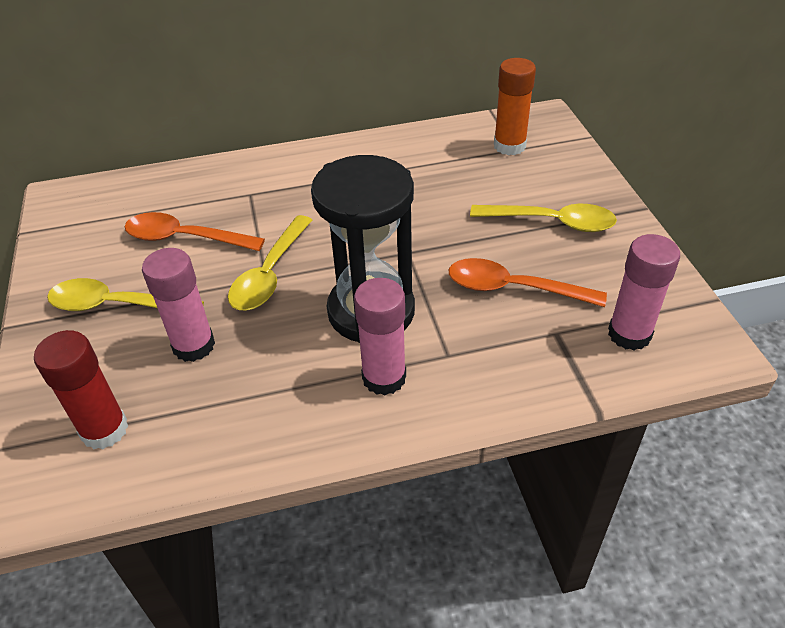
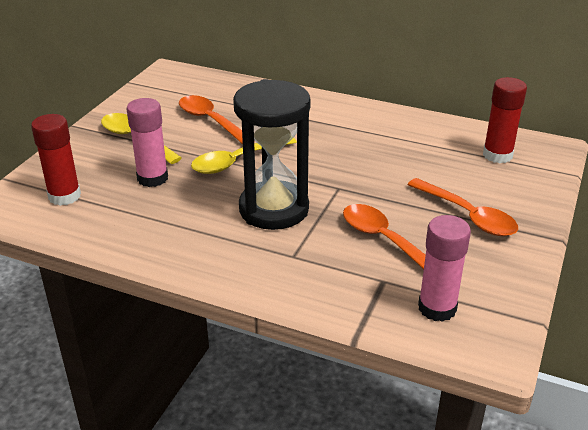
camera: 35 degrees right, 10 degrees down
pink glue stick [354,278,406,395] -> none
yellow spoon [470,204,617,232] -> orange spoon [407,178,518,236]
orange glue stick [494,58,536,155] -> red glue stick [483,77,527,163]

